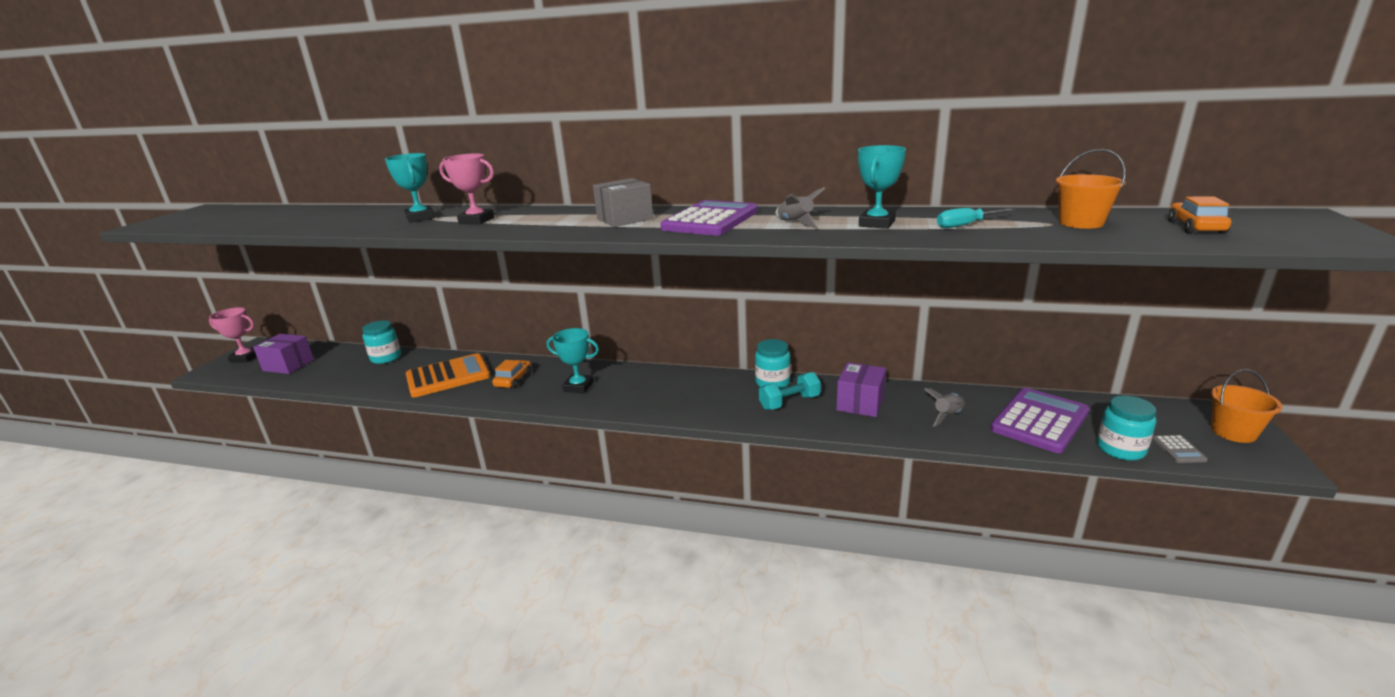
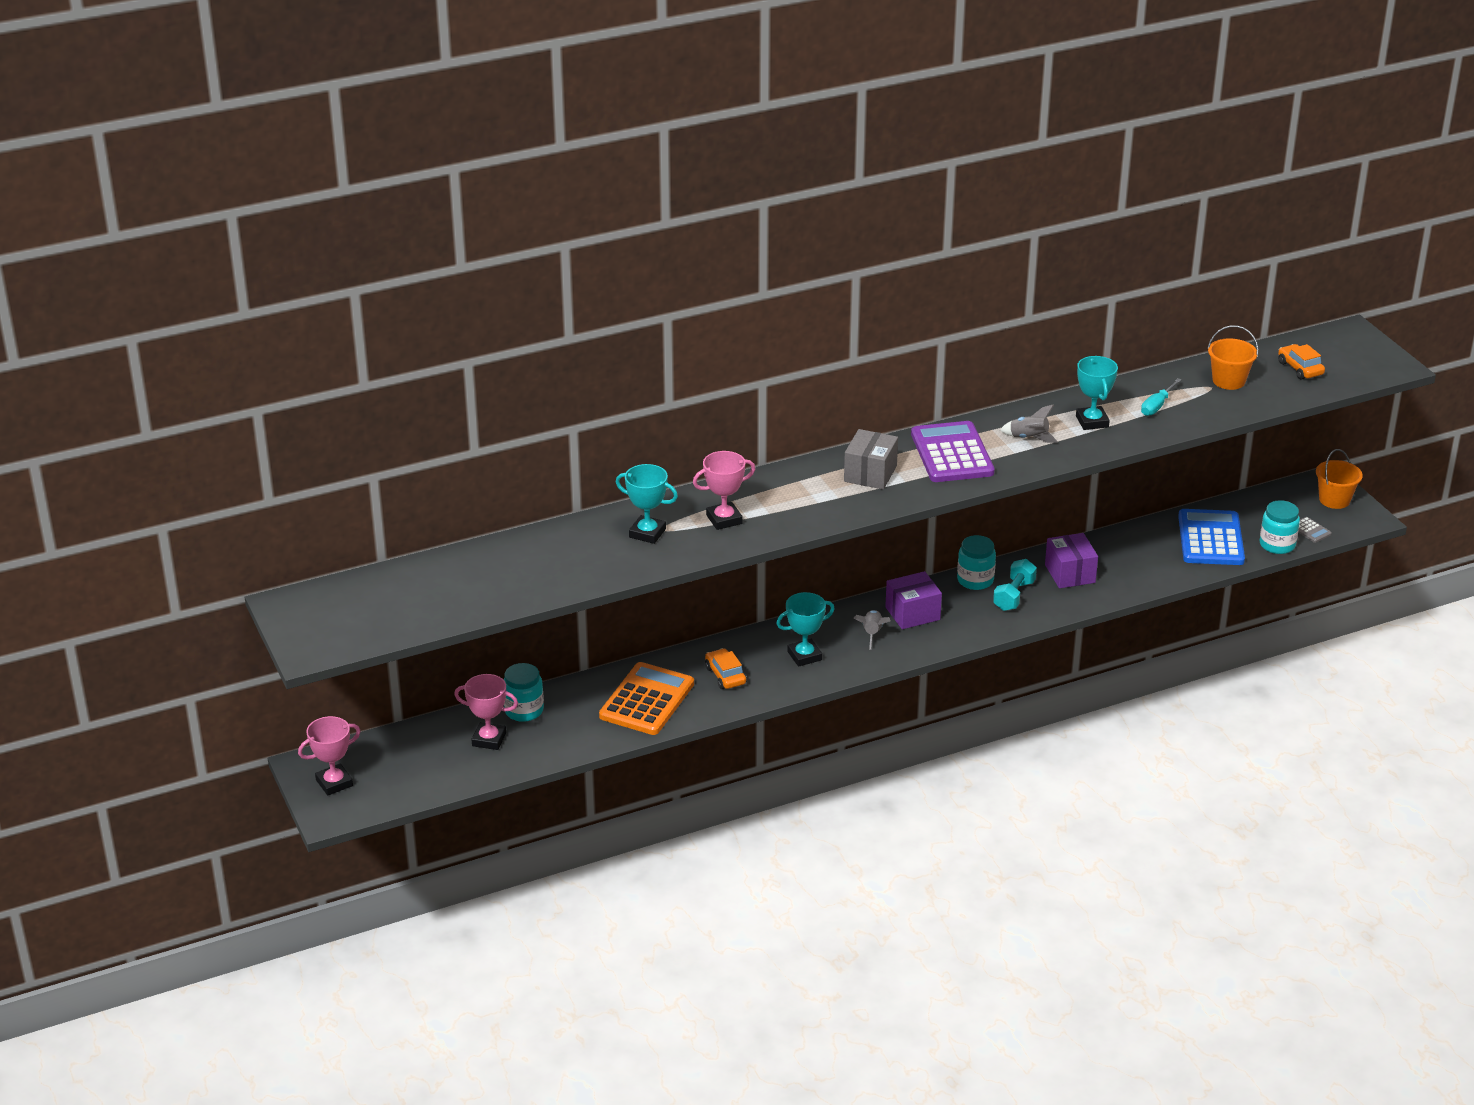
camera: 40 degrees left, 10 degrees up
purple box [253,334,314,374] -> purple box moved to [885,571,942,629]
grey rocket [924,388,965,427] -> grey rocket moved to [853,610,891,650]
purple calculator [990,388,1090,453] -> blue calculator [1178,509,1245,565]
none -> pink trophy [454,674,518,750]

